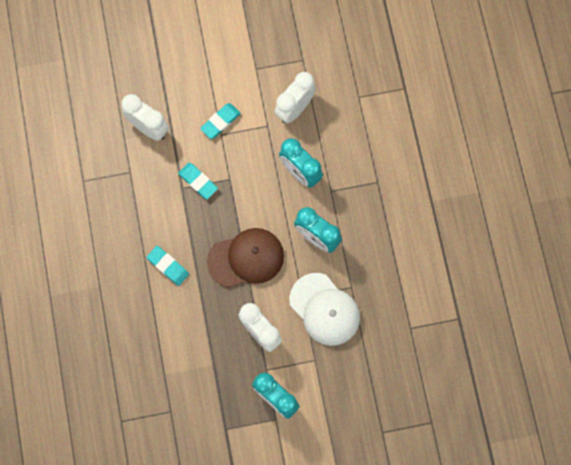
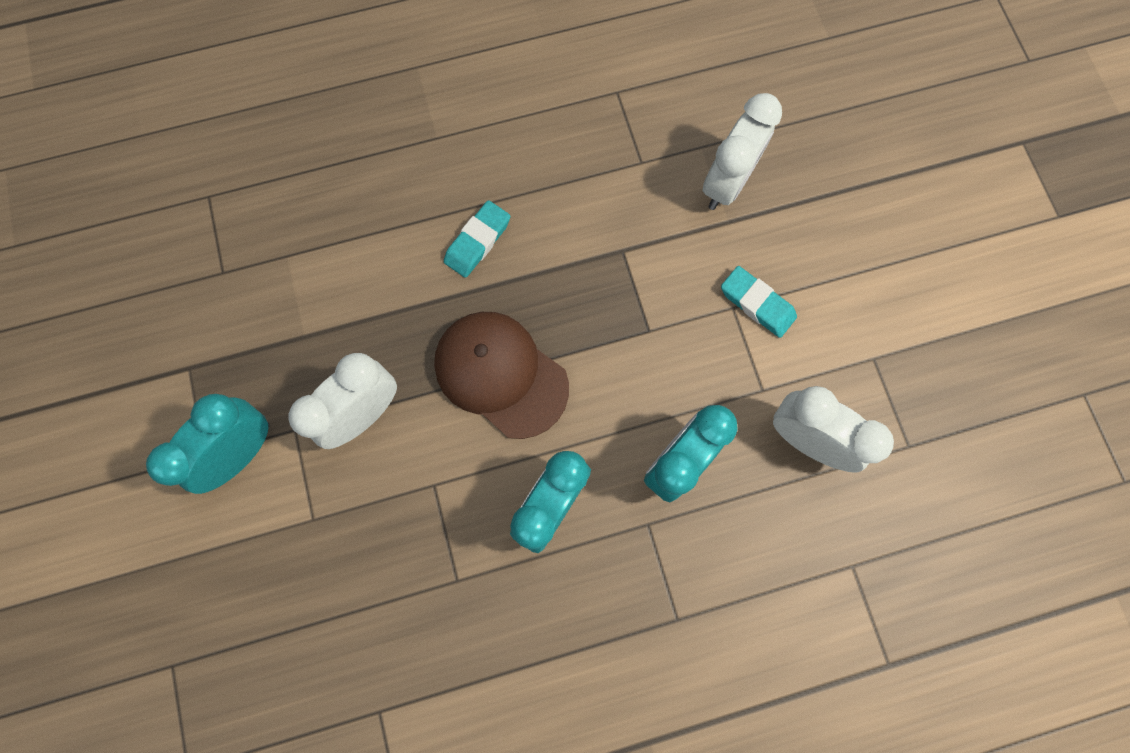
camera: 85 degrees right, 0 degrees up
turquoise eraser [178,163,218,199] -> none
brown cap [207,228,284,288] -> brown cap turned 150 degrees clockwise [434,312,569,439]
white cap [289,273,360,346] -> none

